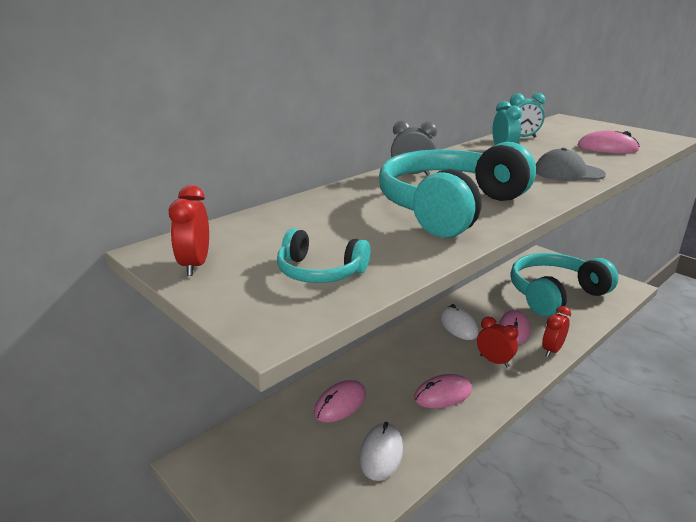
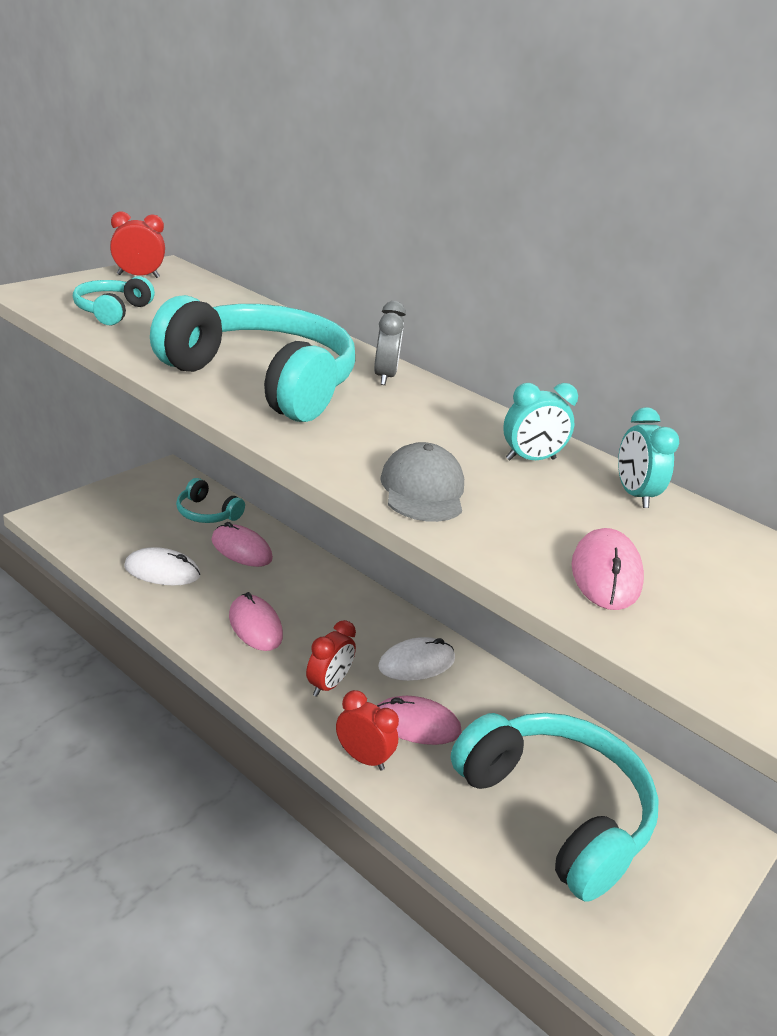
camera: 80 degrees right, 5 degrees up
none -> turquoise headphones [176,478,245,523]

